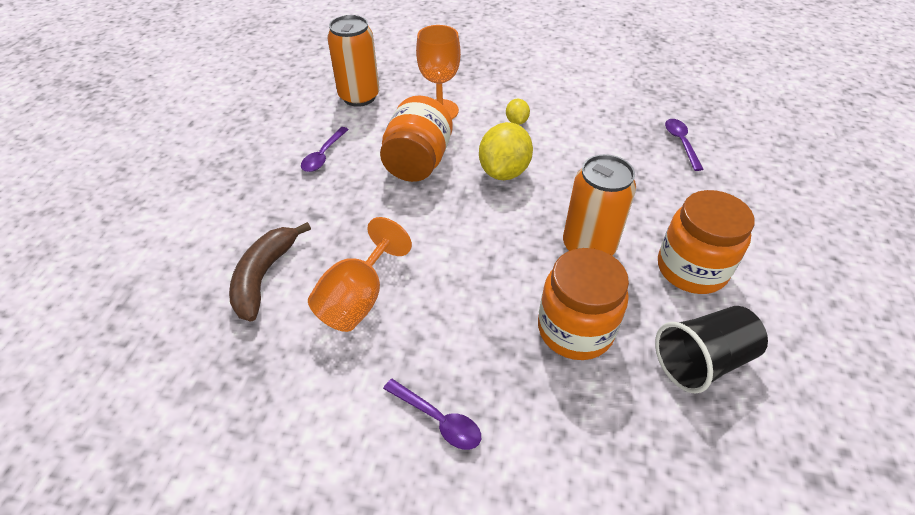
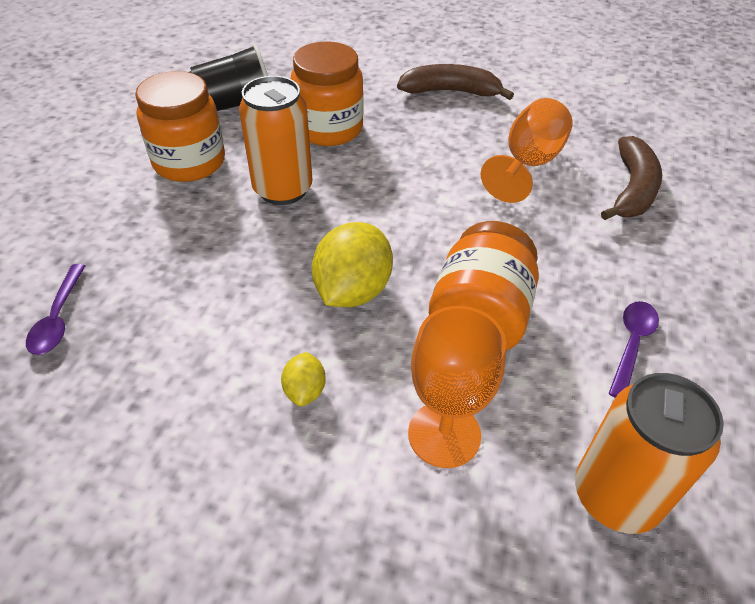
camera: 175 degrees left, 0 degrees up
purple spoon [383,379,481,450] -> brown banana [397,64,514,100]

